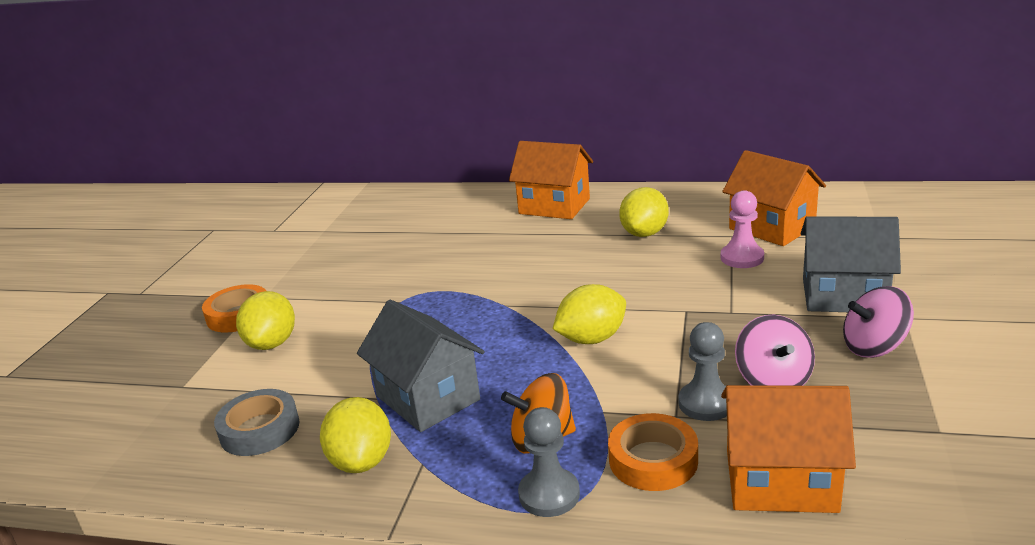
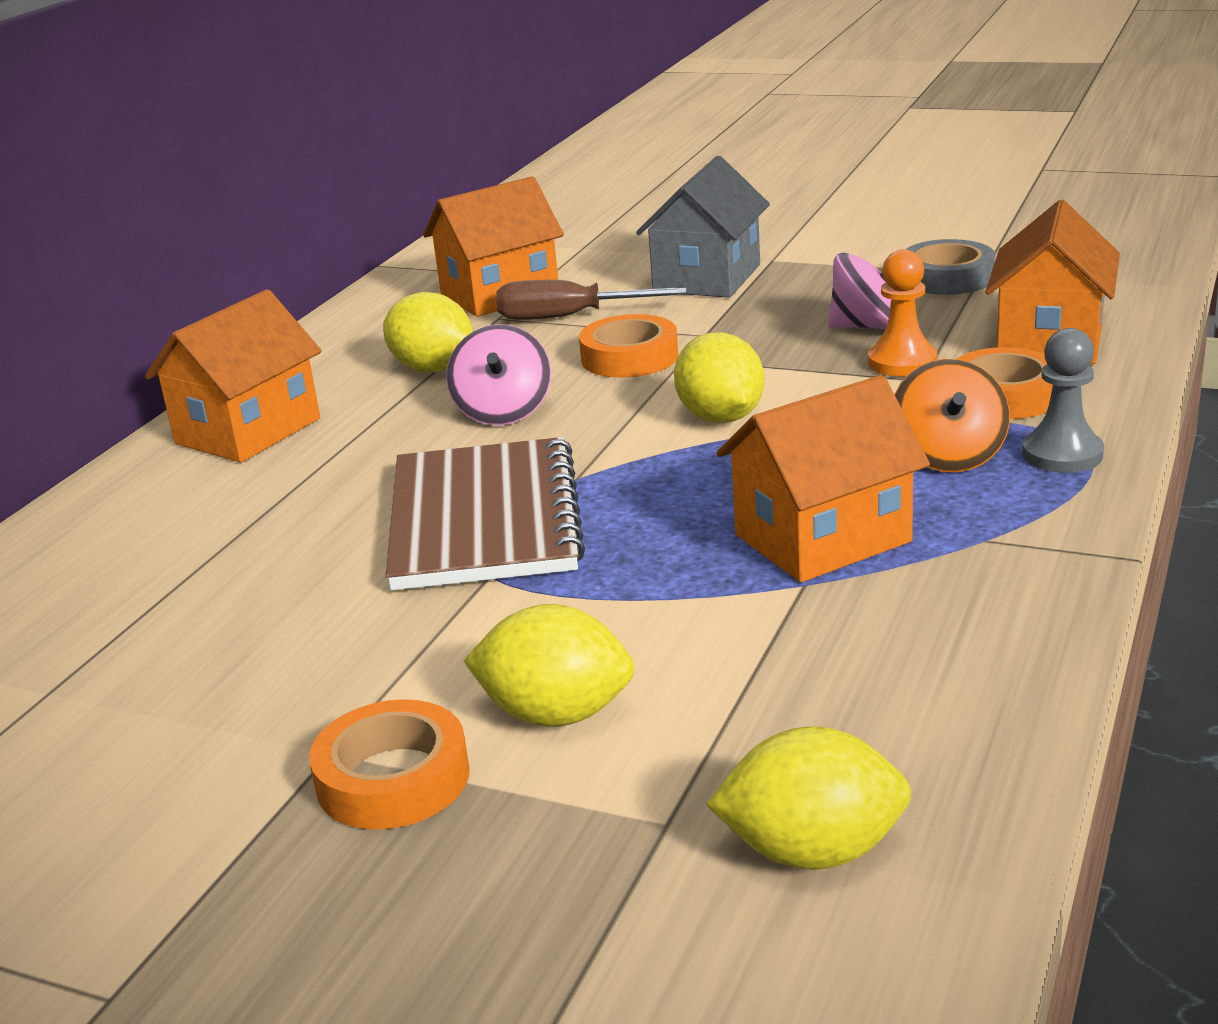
camera: 80 degrees left, 0 degrees up
grey tape [214,389,300,456] -> grey tape moved to [905,239,995,295]
yellow lemon [320,397,391,473] -> yellow lemon moved to [706,727,911,869]
grey house [357,300,485,432] -> orange house [717,375,930,582]
grey pawn [678,322,727,421] -> orange pawn [868,249,937,376]
pink pawn [721,190,764,268] -> brown screwdriver [496,280,687,320]
pink spinning top [843,286,914,358] -> pink spinning top moved to [446,324,551,425]
none -> brown notebook [385,437,585,590]
none -> orange tape [579,314,678,378]

